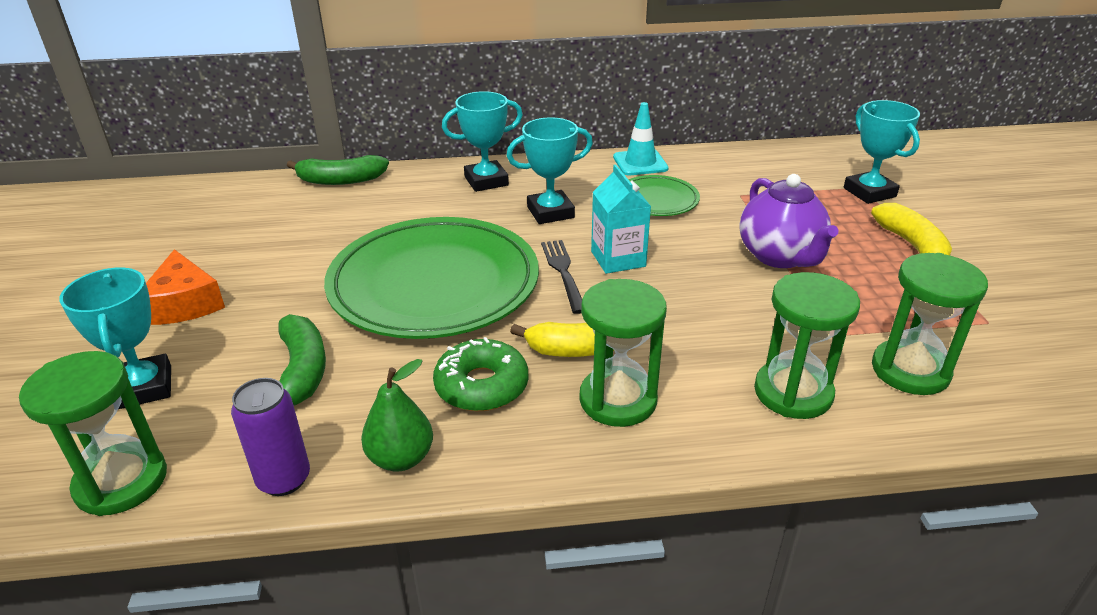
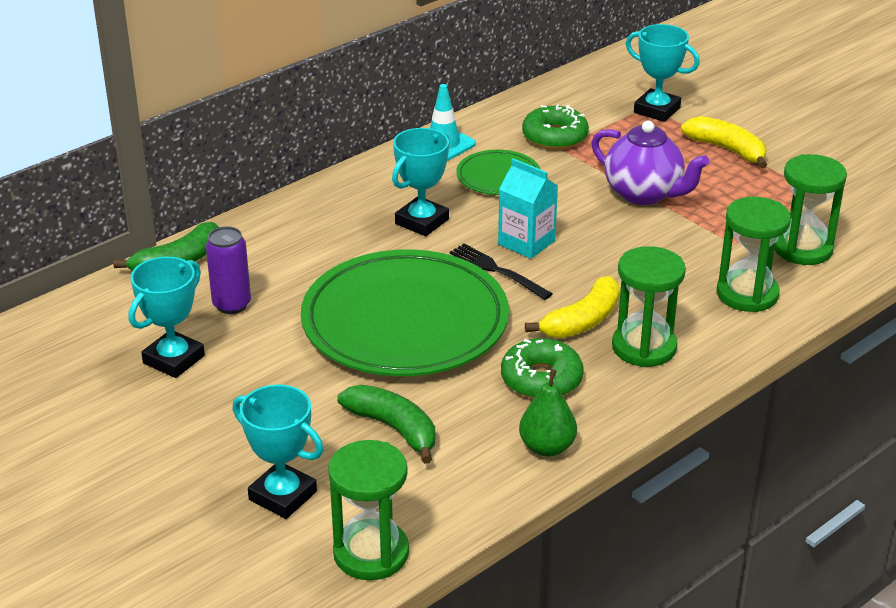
camera: 35 degrees left, 0 degrees up
orange cheese [146,249,225,325] -> none
purple can [231,378,310,496] -> purple can moved to [206,226,251,314]
turquoise trophy [442,91,523,192] -> turquoise trophy moved to [129,257,205,378]
none -> green donut [522,104,589,150]

